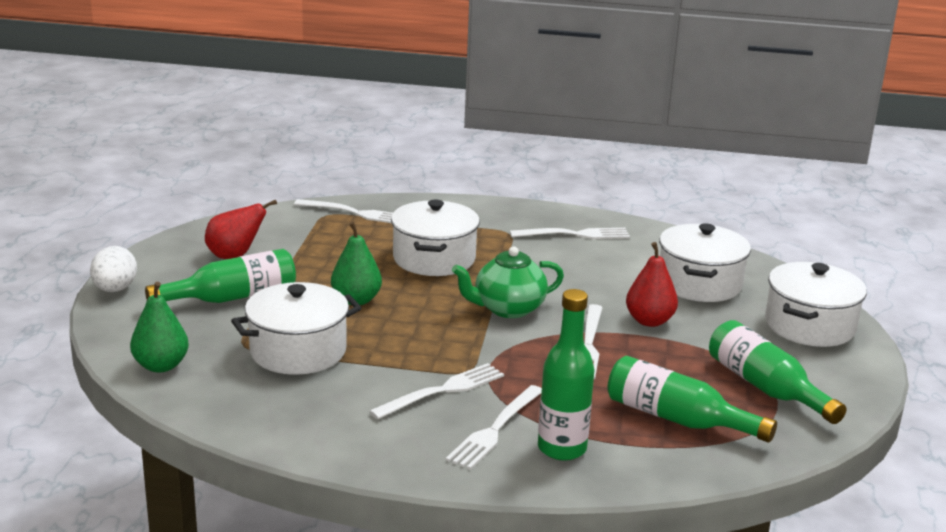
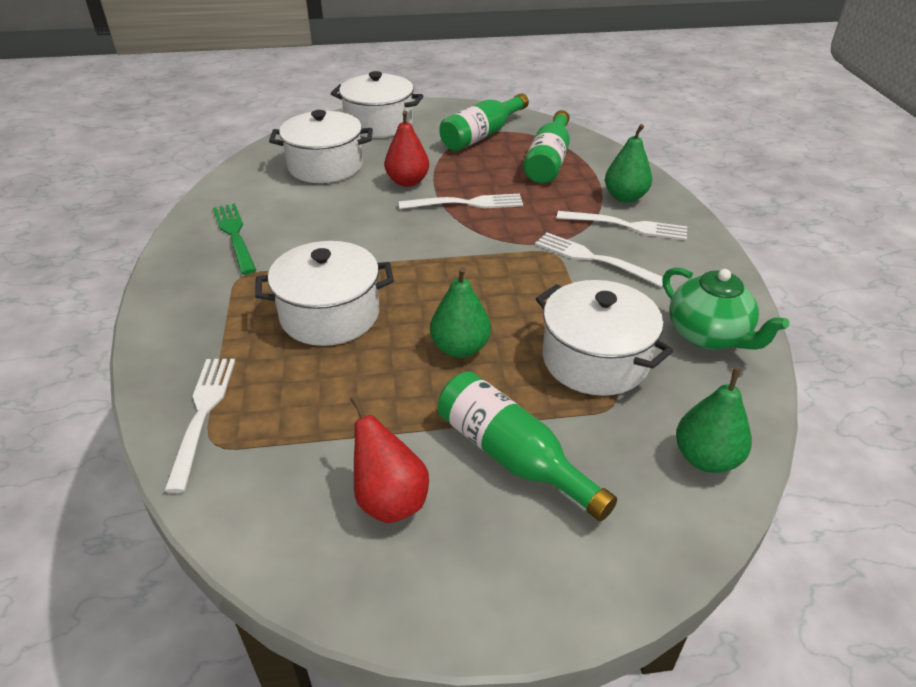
camera: 105 degrees left, 15 degrees up
white egg [90,246,137,292] -> none
green teapot [452,246,564,318] -> green teapot moved to [663,267,789,350]
white fork [510,228,630,239] -> green fork [213,203,256,275]
green bottle [538,289,595,461] -> green pear [605,124,652,203]

